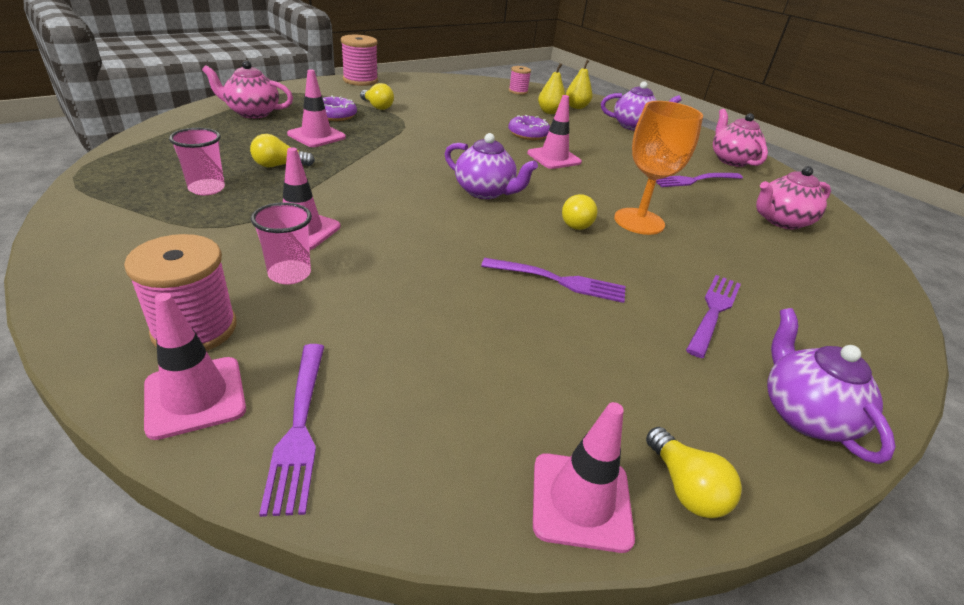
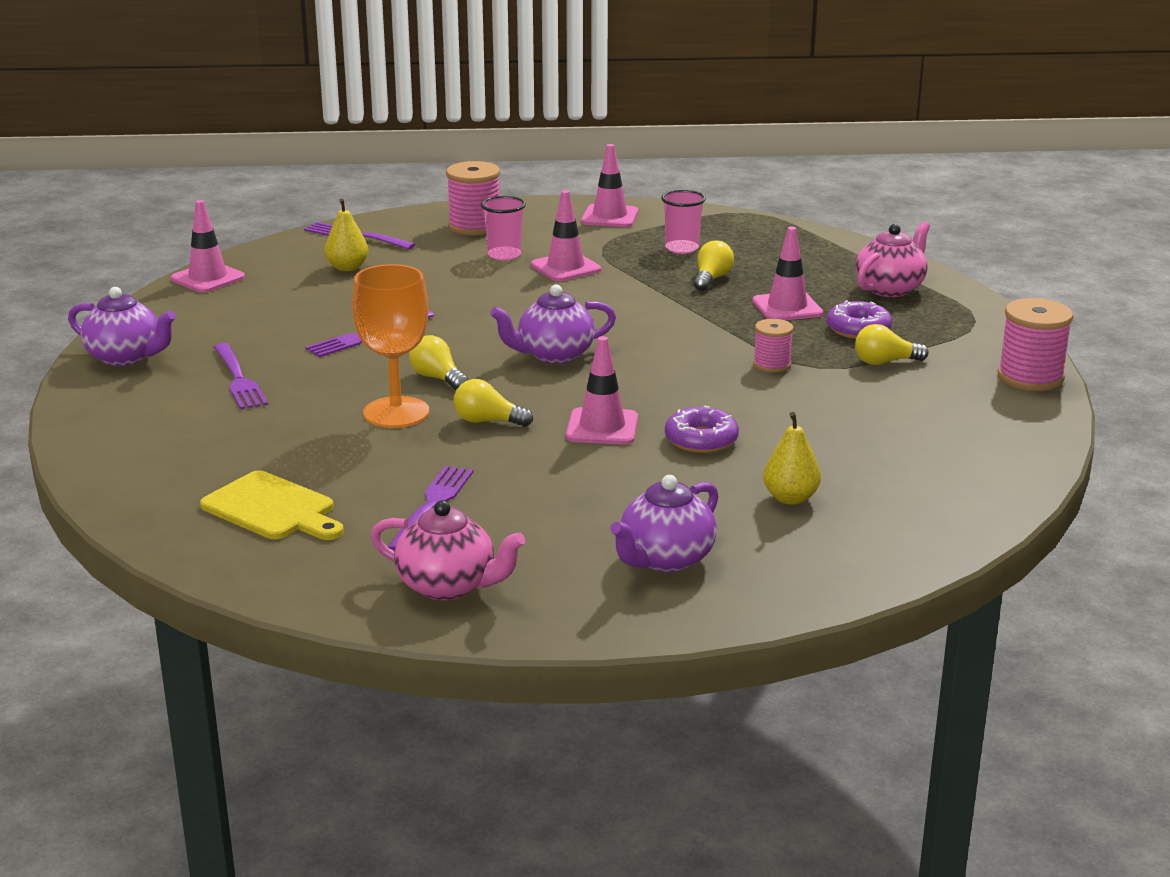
camera: 130 degrees right, 10 degrees down
pink traffic cone [144,293,246,440] -> pink traffic cone moved to [581,144,638,227]
pink spool [509,66,531,95] -> pink spool moved to [753,319,794,373]
yellow pear [566,60,592,109] -> yellow pear moved to [325,198,368,271]
yellow light bulb [646,427,742,518] -> yellow light bulb moved to [454,379,533,427]
pink teapot [756,166,831,230] -> yellow cutting board [200,470,344,540]

